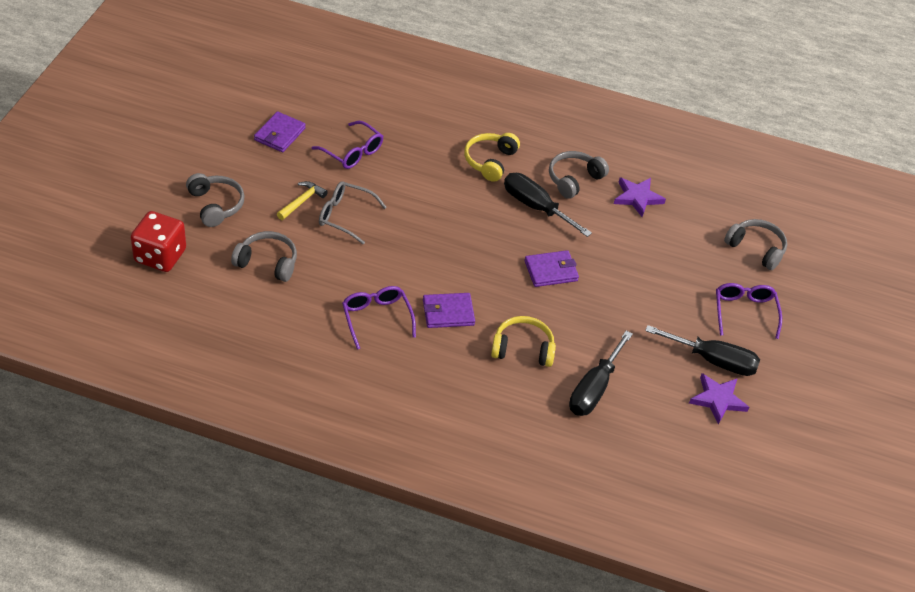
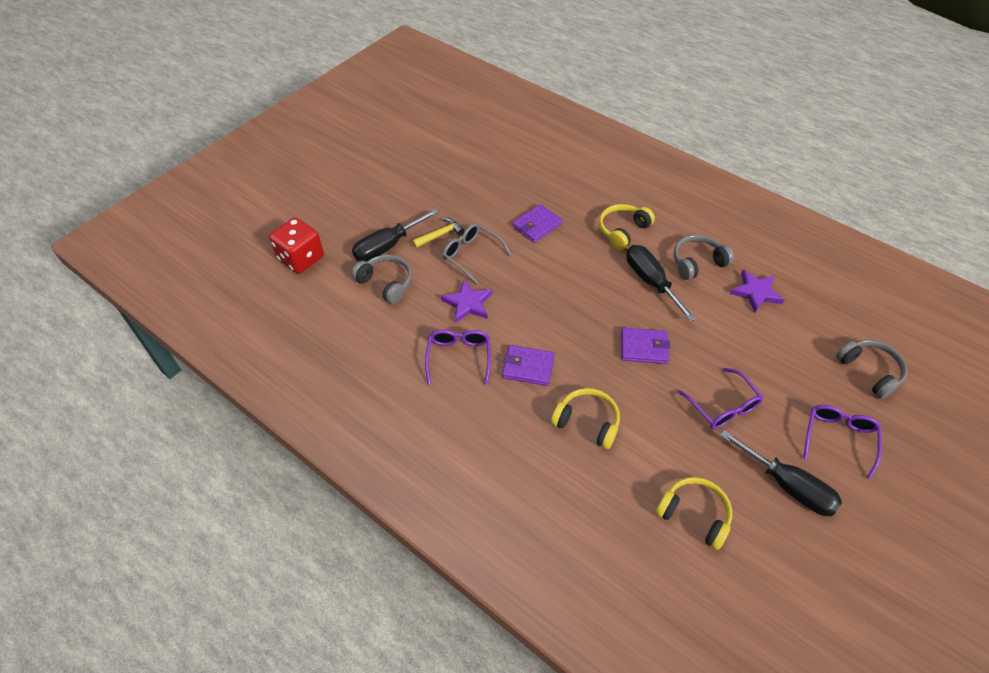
camera: 25 degrees right, 5 degrees up
grey headphones [186,173,245,227] -> none
purple wallet [254,111,306,152] -> purple wallet moved to [512,204,562,243]
purple glasses [312,121,383,169] -> purple glasses moved to [678,368,763,429]
black screwdriver [569,331,633,416] -> black screwdriver moved to [352,208,439,262]
purple star [689,373,749,425] -> purple star moved to [441,279,492,323]
none -> yellow headphones [656,477,732,550]

